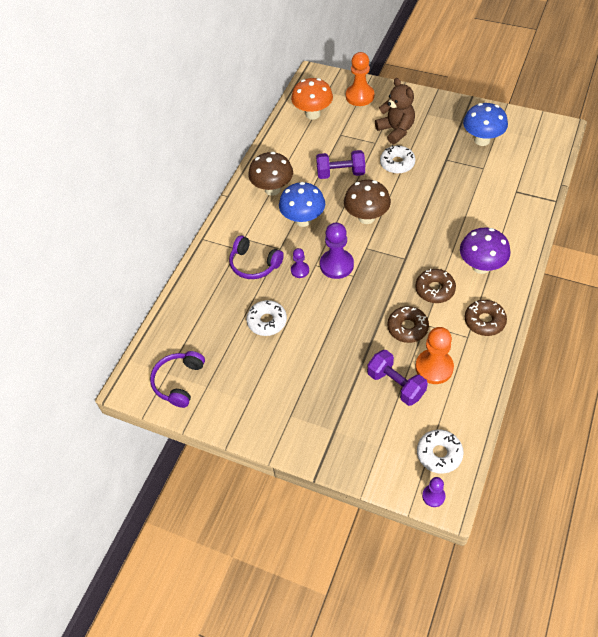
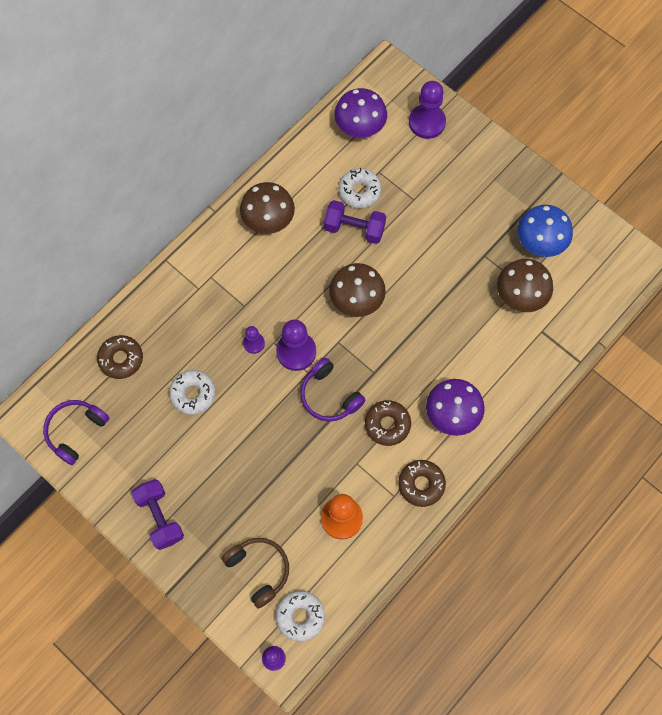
camera: 15 degrees right, 15 degrees up
purple headphones [229,235,284,279] -> purple headphones moved to [300,358,365,421]
blue mushroom [279,182,325,227] -> none
orange mushroom [291,78,333,120] -> purple mushroom [334,88,387,138]
orange pawn [346,52,374,106] -> purple pawn [409,81,446,139]
purple dumbbell [367,350,428,406] -> purple dumbbell moved to [131,479,184,550]
brown teddy bear [375,78,415,144] -> none
white donut [380,145,416,174] -> white donut moved to [339,168,381,208]
brown donut [387,306,429,343] -> brown donut moved to [97,335,143,379]
none -> brown headphones [222,538,289,609]
none -> brown mushroom [497,259,553,312]

